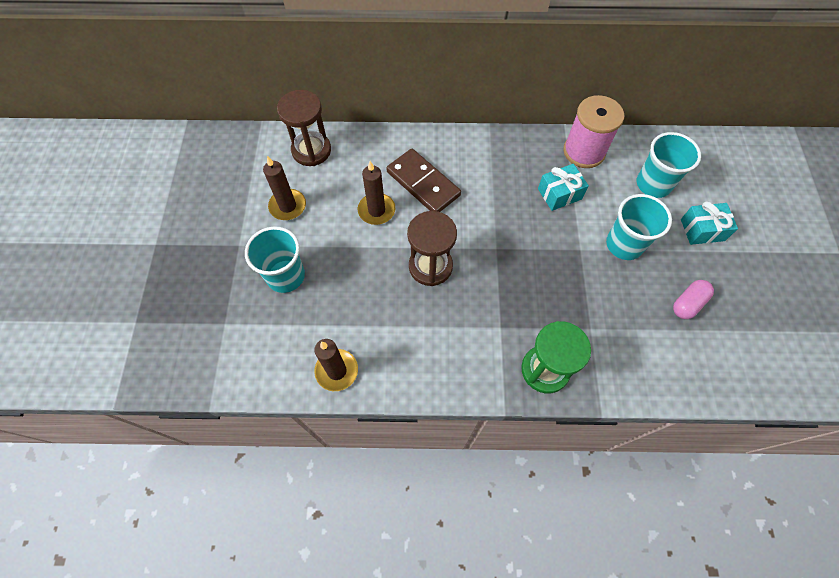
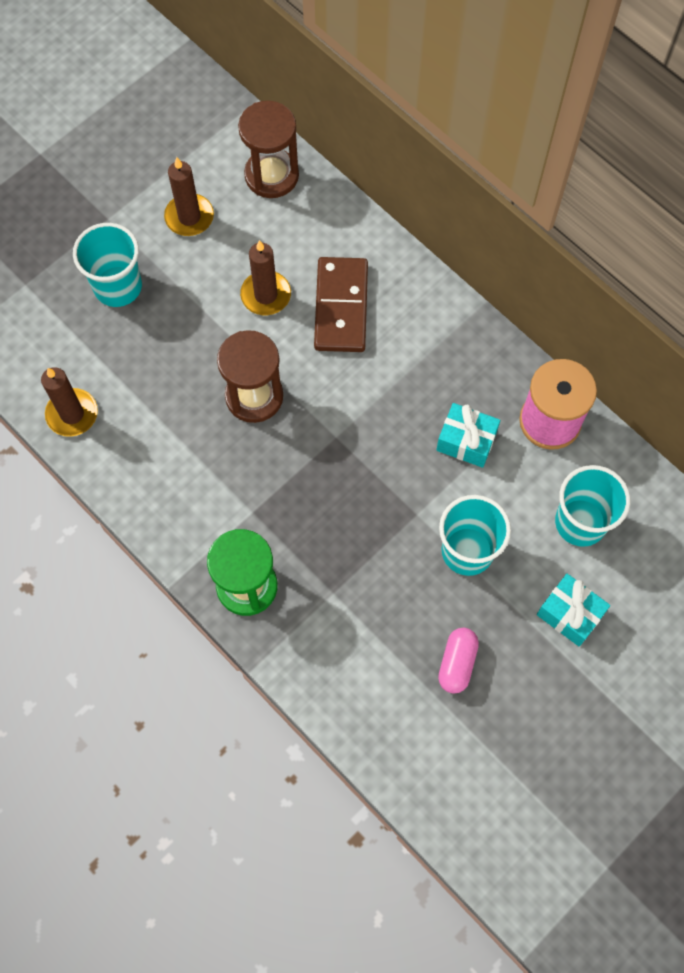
camera: 45 degrees right, 5 degrees up
pink capsule [673,280,714,319] -> pink capsule turned 75 degrees counterclockwise [438,628,479,694]

